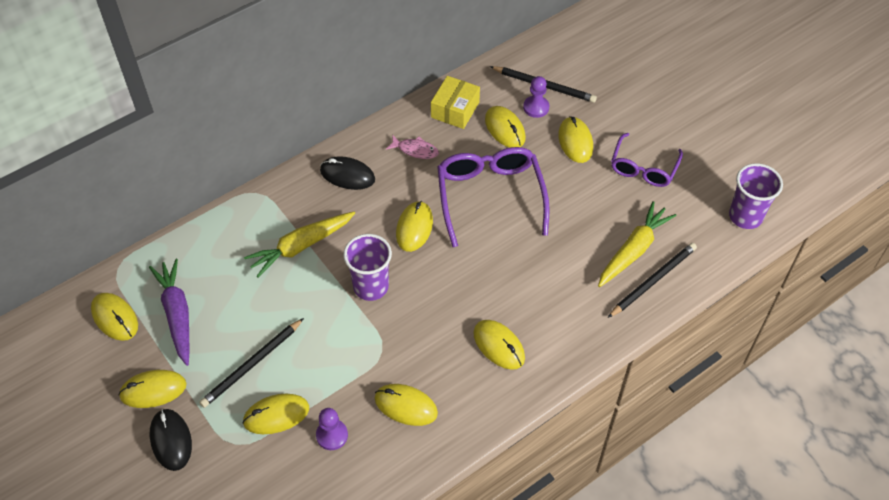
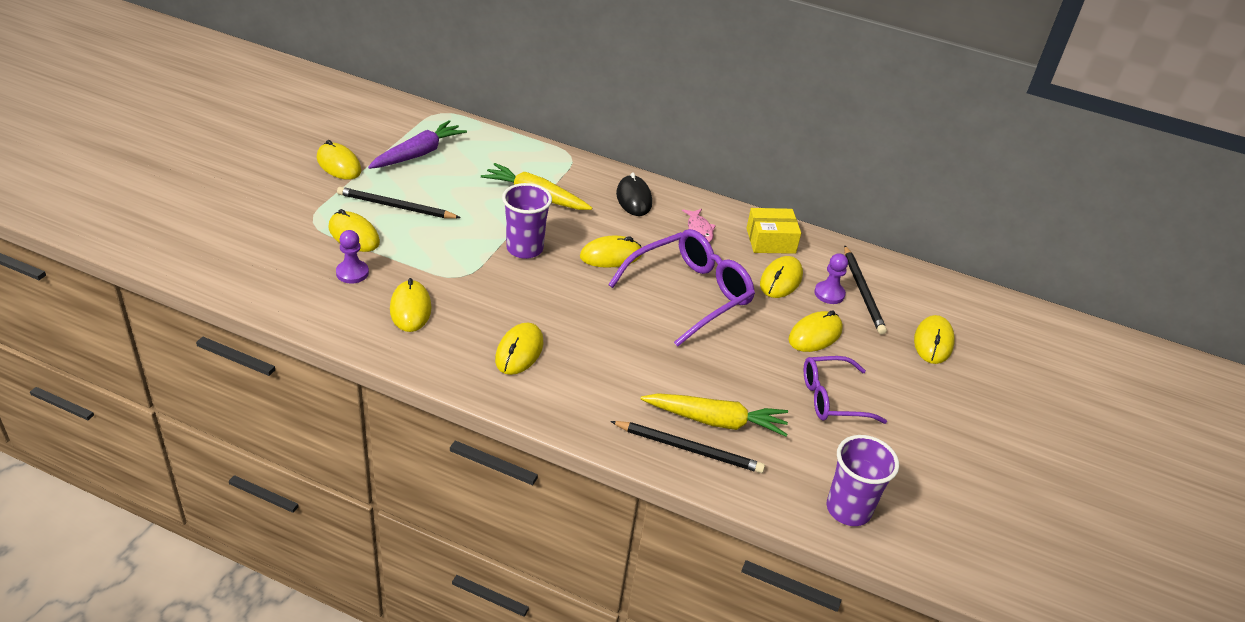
camera: 55 degrees right, 15 degrees down
yellow mouse [91,293,138,341] -> yellow mouse moved to [914,315,955,364]
black mouse [150,409,192,471] -> none

